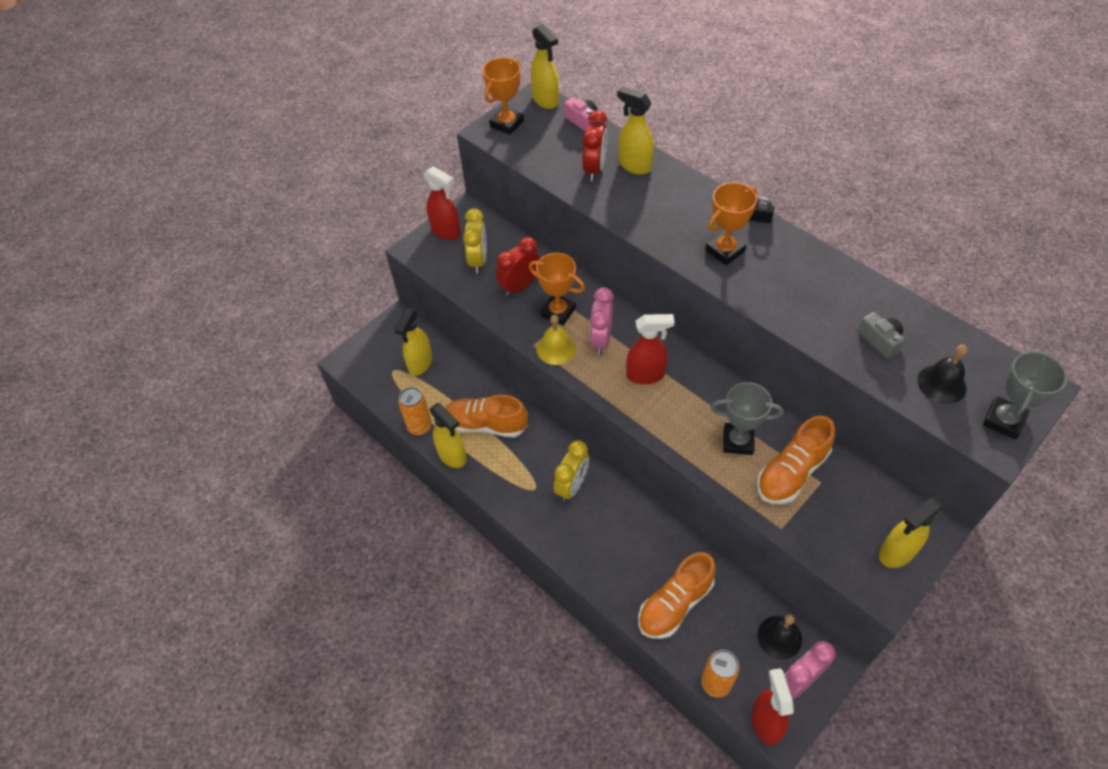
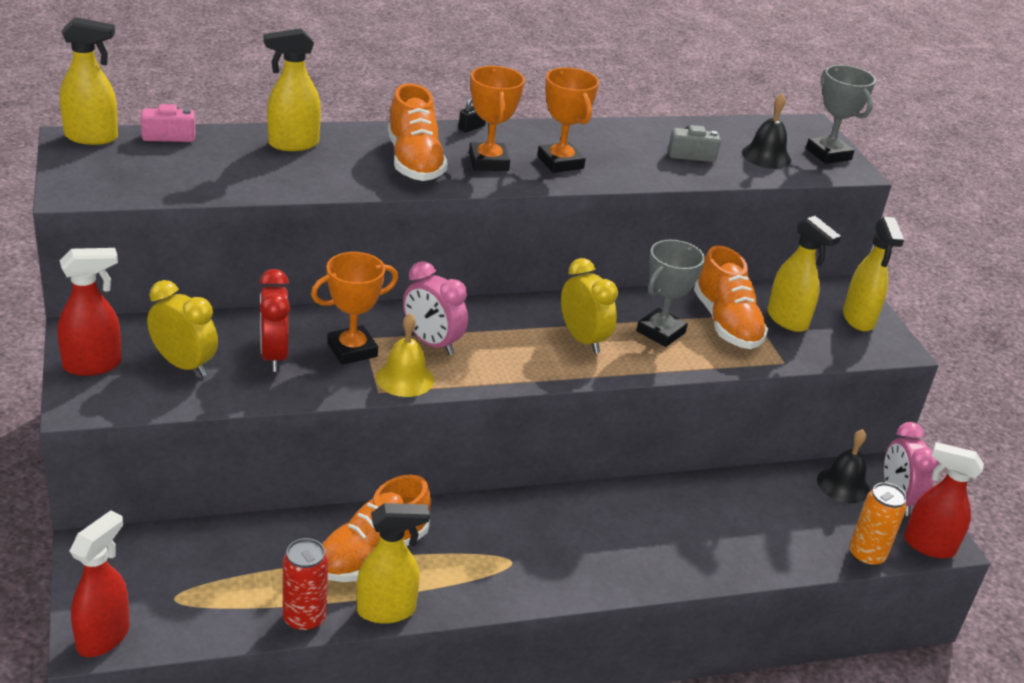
camera: 65 degrees left, 20 degrees down
yellow spray bottle [394,308,432,376] -> yellow spray bottle moved to [767,216,841,332]
orange can [398,387,432,435] -> red can [283,538,328,632]
orange trophy [482,58,524,135] -> orange trophy moved to [537,68,599,173]
yellow clock [553,440,589,502] -> yellow clock moved to [561,258,618,353]
red clock [582,110,608,181] -> none
red spray bottle [626,314,675,384] -> red spray bottle moved to [69,510,130,657]
orange shoe [638,552,716,639] -> orange shoe moved to [388,83,448,181]

